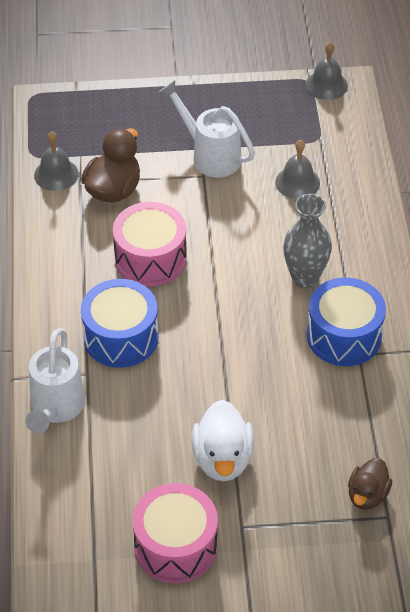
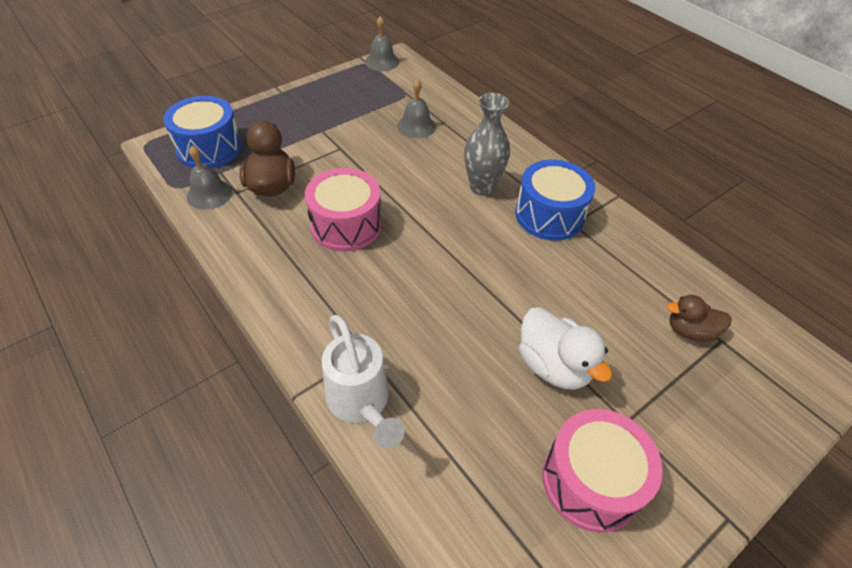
camera: 35 degrees left, 0 degrees up
blue drum [81,279,159,368] -> blue drum moved to [163,96,242,168]
white watering can [159,80,255,178] -> none
brown duck [348,458,392,510] -> brown duck turned 105 degrees clockwise [667,295,732,342]

